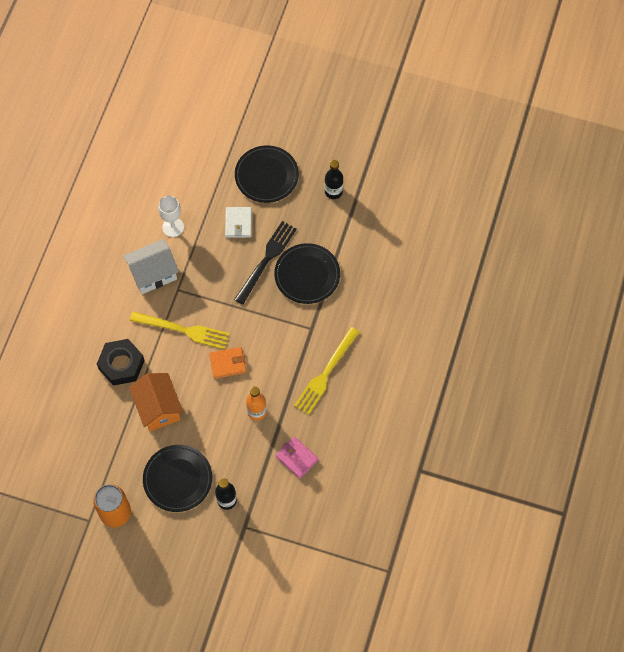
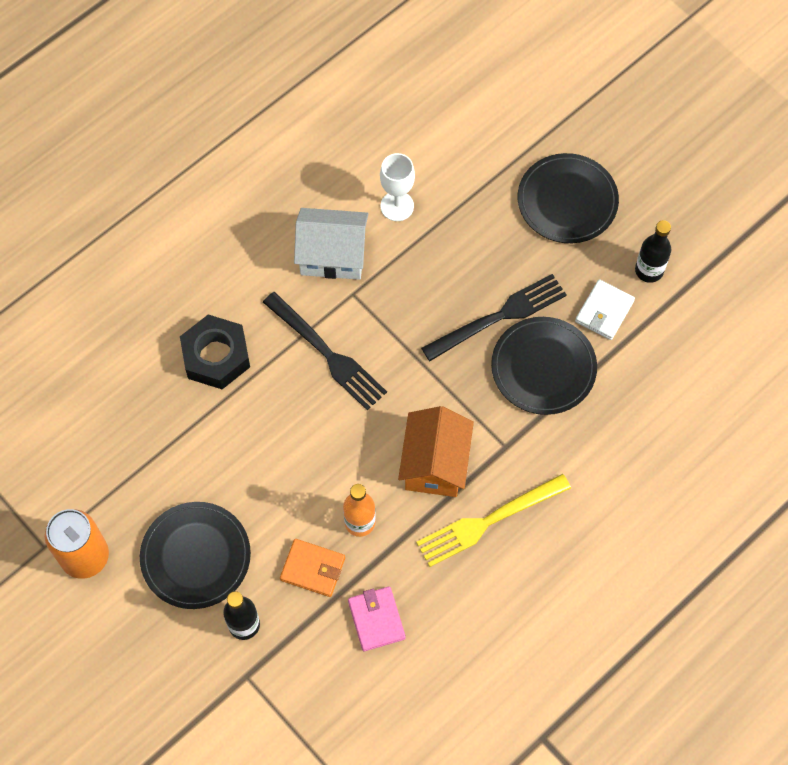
camera: 30 degrees right, 0 degrees up
orange house [129,373,183,431] -> orange house moved to [398,406,474,497]
yellow fork [130,311,230,350] -> black fork [263,292,387,410]
orange wallet [209,347,246,379] -> orange wallet moved to [280,539,345,597]
white wallet [225,207,252,238] -> white wallet moved to [575,279,635,340]

